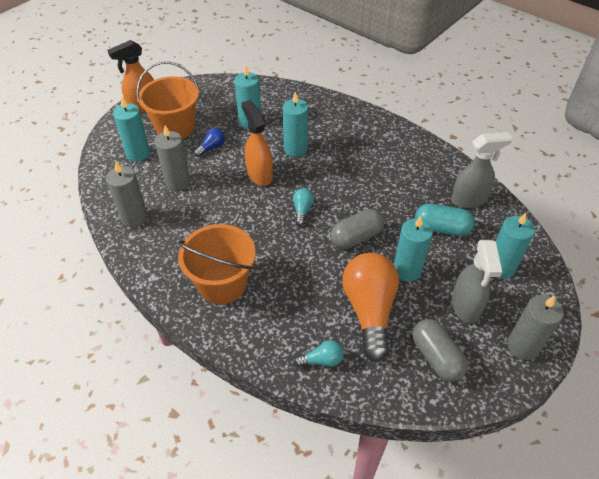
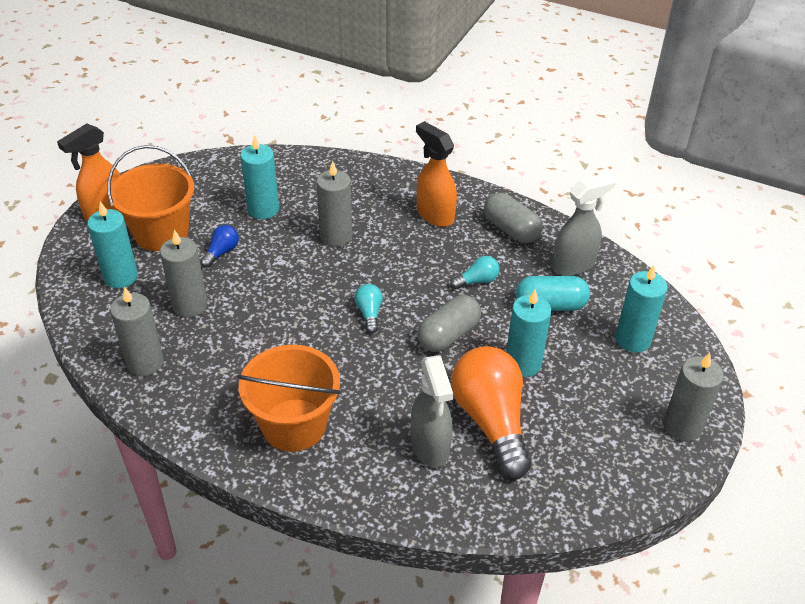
camera: 15 degrees left, 5 degrees down
orange spray bottle [241,100,273,186] -> orange spray bottle moved to [416,121,457,227]
turquoise candle [283,92,308,157] -> grey candle [316,161,352,246]
turquoise light bulb [294,340,344,367] -> turquoise light bulb moved to [450,256,500,289]
grey capsule [413,319,468,382] -> grey capsule moved to [484,193,543,243]
grey spray bottle [452,240,502,323] -> grey spray bottle moved to [411,355,453,468]

